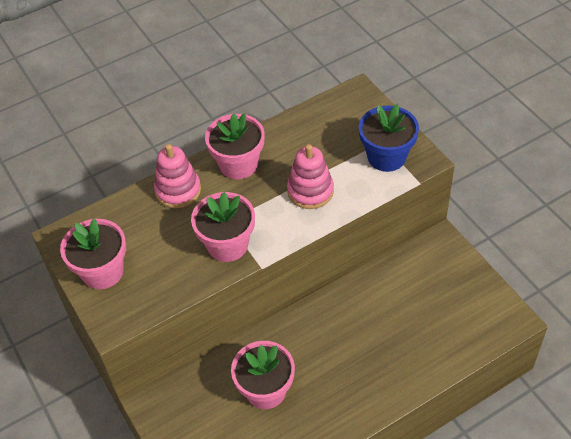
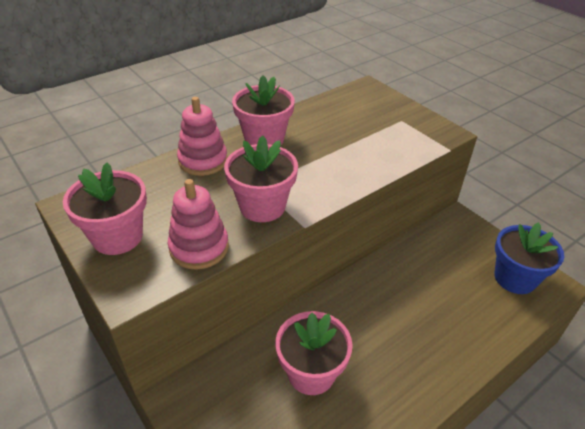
camera: 10 degrees left, 10 degrees down
pink stacking toy [287,144,334,209] -> pink stacking toy moved to [168,179,229,270]
blue flower pot [359,104,419,172] -> blue flower pot moved to [495,222,564,294]

